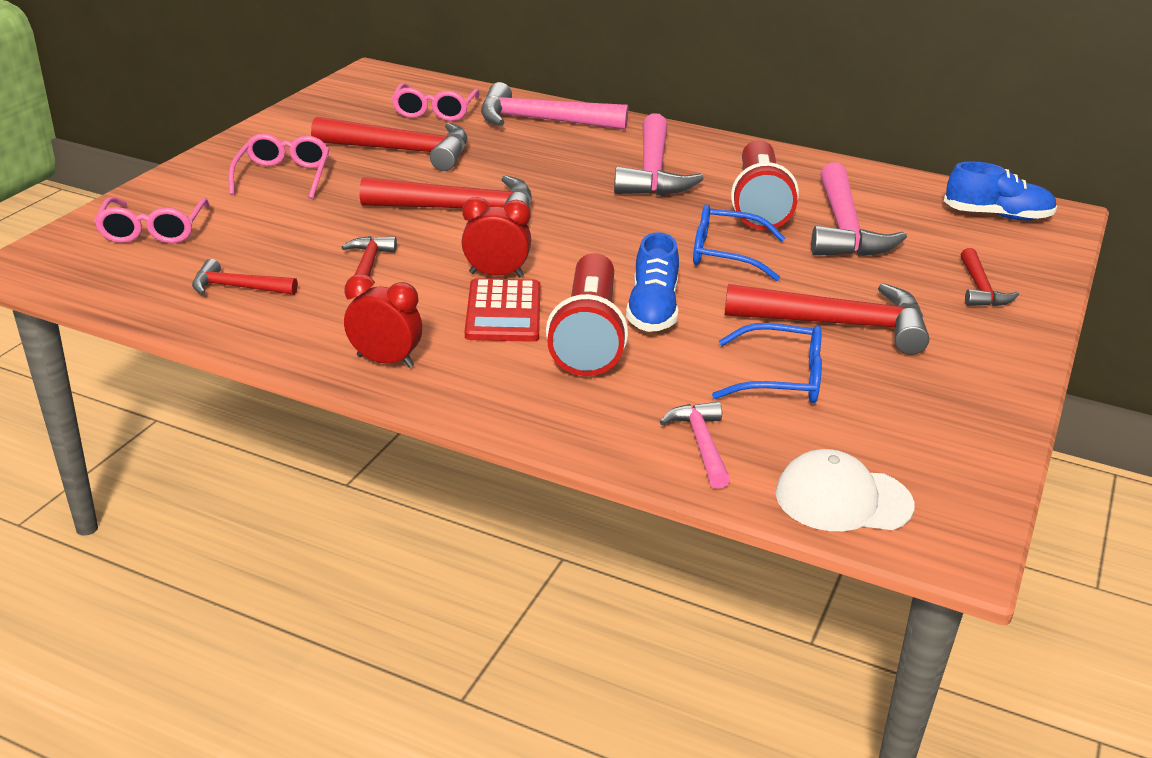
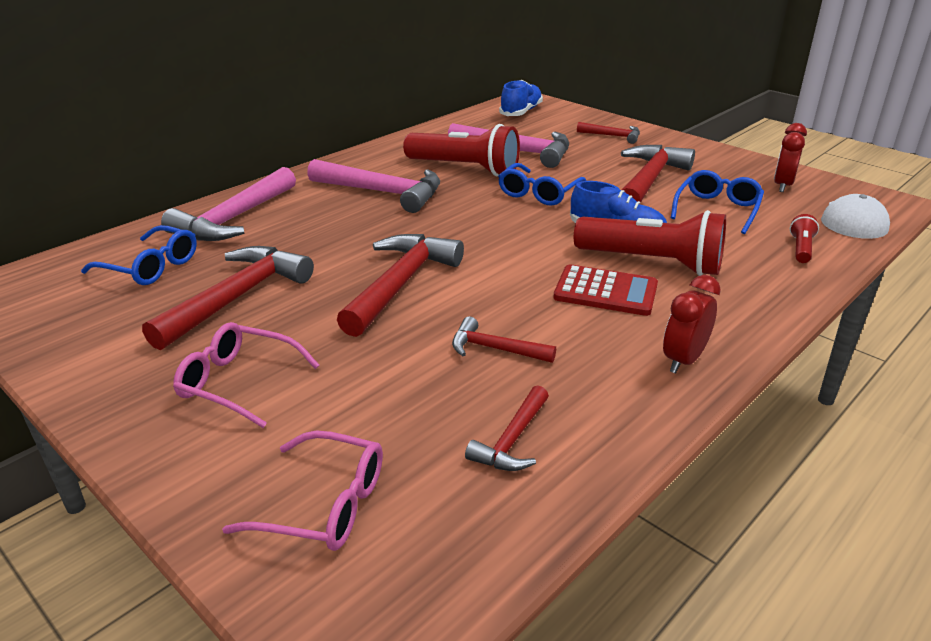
camera: 70 degrees left, 0 degrees up
pink glasses [392,83,479,121] -> blue glasses [81,225,197,285]
red clock [461,197,531,277] -> red clock moved to [774,123,807,192]
pink hammer [660,402,730,489] -> red flashlight [790,214,819,263]

